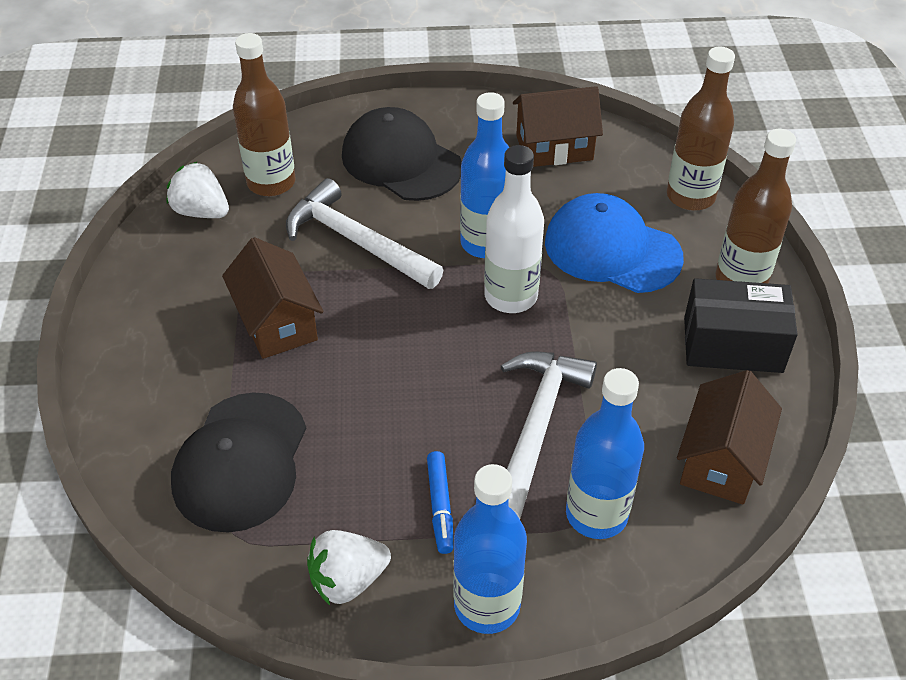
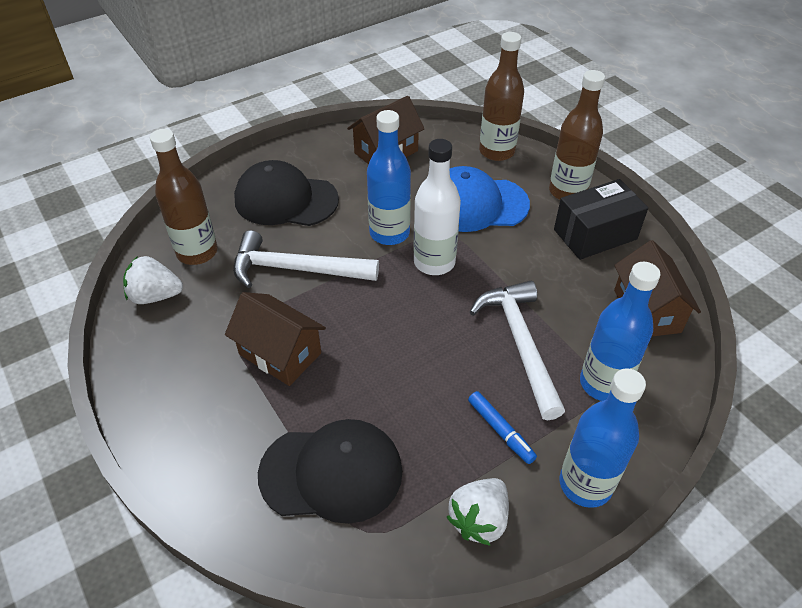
camera: 30 degrees left, 0 degrees up
black cap [171,392,307,532] -> black cap turned 75 degrees counterclockwise [258,419,402,524]

